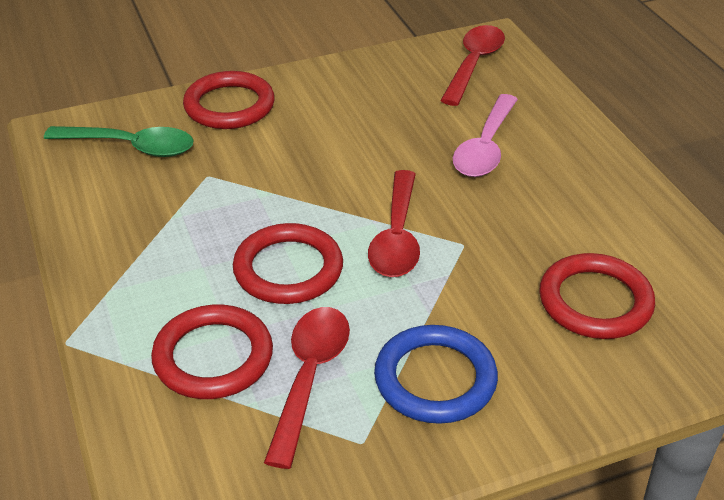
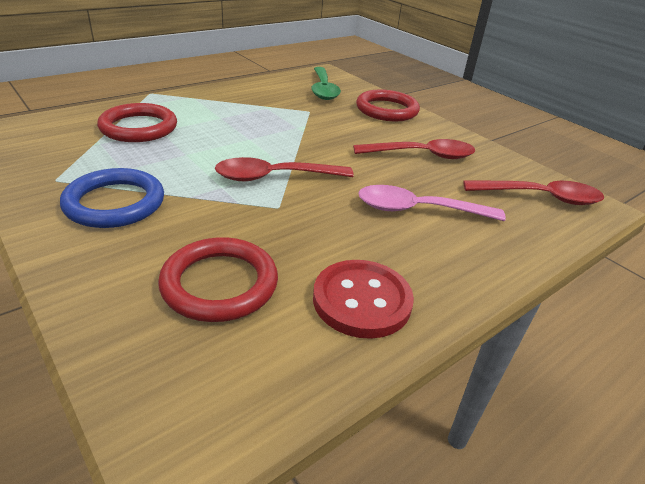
camera: 70 degrees right, 5 degrees down
red ring [233,223,343,304] -> none
red spoon [264,307,350,469] -> red spoon moved to [353,139,475,159]
none -> red button [313,260,414,339]

